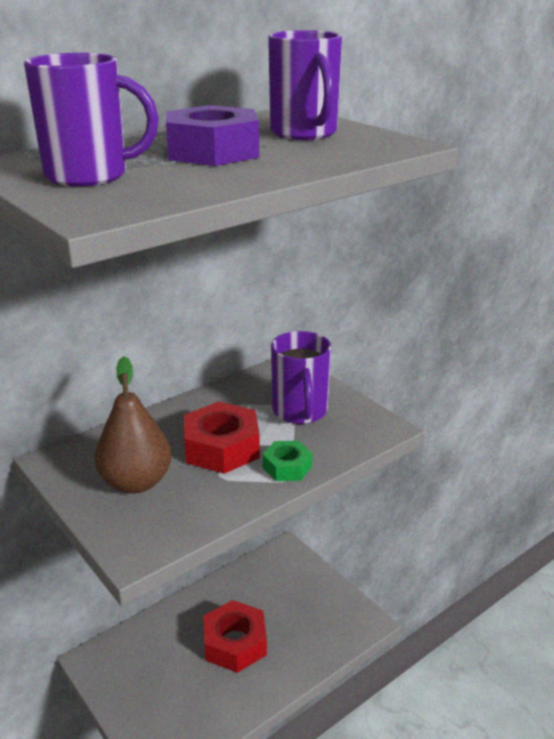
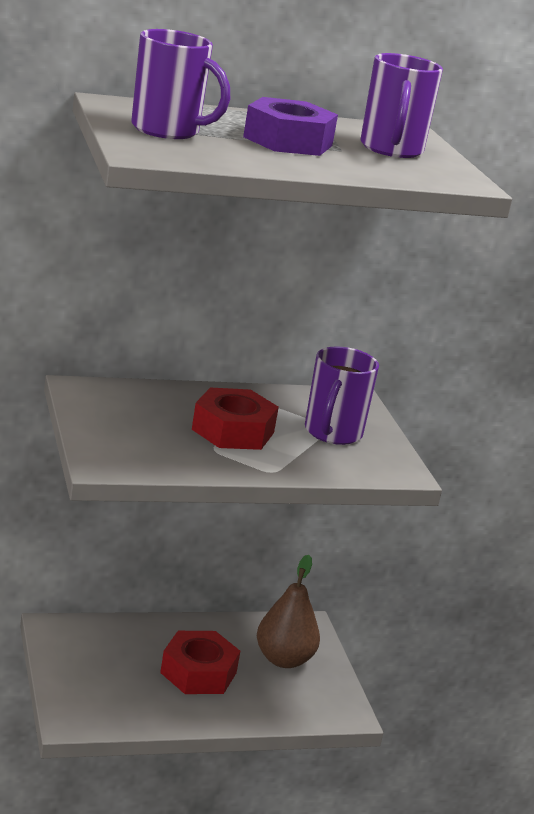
camera: 20 degrees right, 5 degrees down
brown pear [95,356,172,494] -> brown pear moved to [257,555,320,668]
green nut [263,441,312,481] -> none

